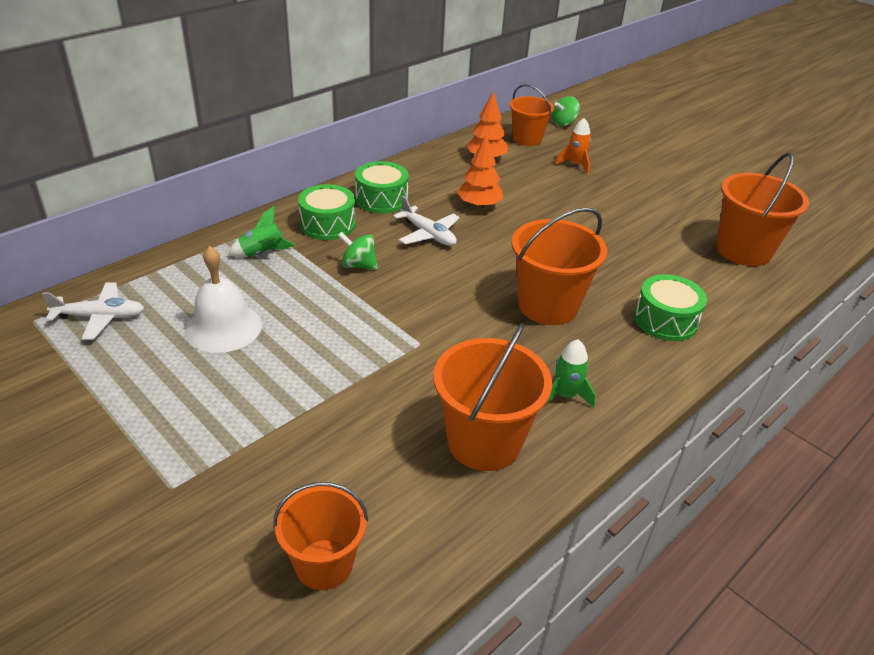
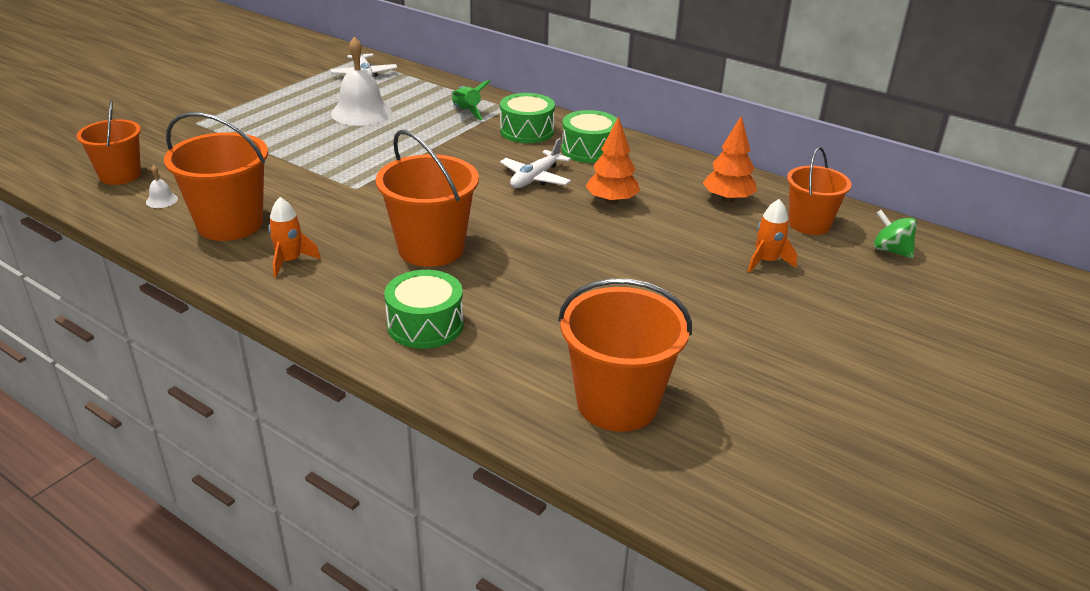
camera: 80 degrees right, 5 degrees down
green spinning top [338,232,378,270] -> none
green rocket [545,339,596,407] -> orange rocket [268,197,321,277]
none -> white bell [146,165,178,208]

